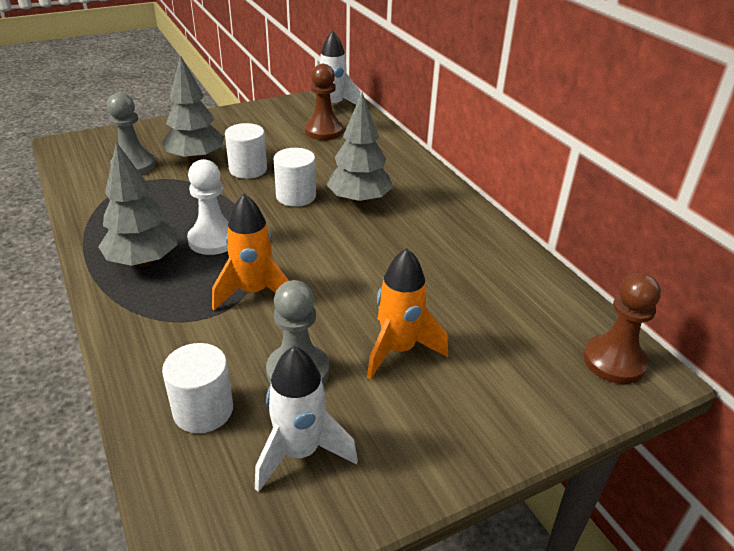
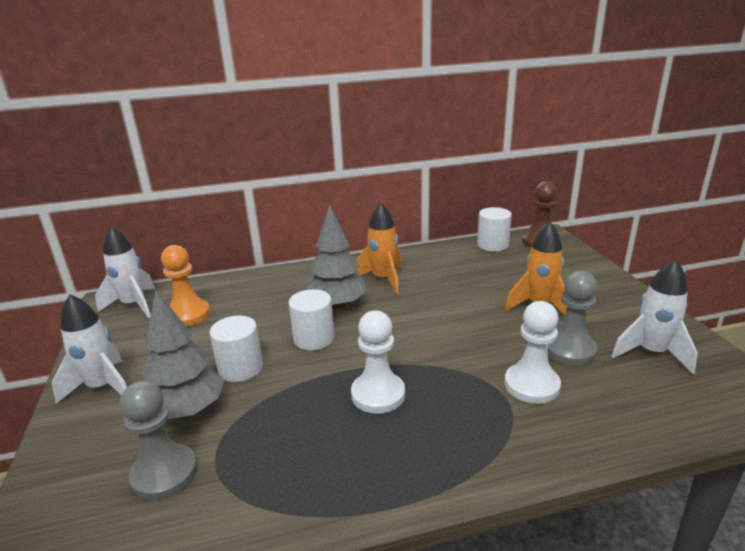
camera: 75 degrees left, 10 degrees down
grey tree [98,142,178,267] -> none
white cylinder [162,343,233,433] -> white cylinder moved to [477,207,512,252]
orange rocket [212,194,289,310] -> orange rocket moved to [355,203,402,295]
brown pawn [305,64,343,140] -> orange pawn [161,245,210,326]
none -> white rocket [52,294,127,404]
none -> white pawn [505,301,561,404]

